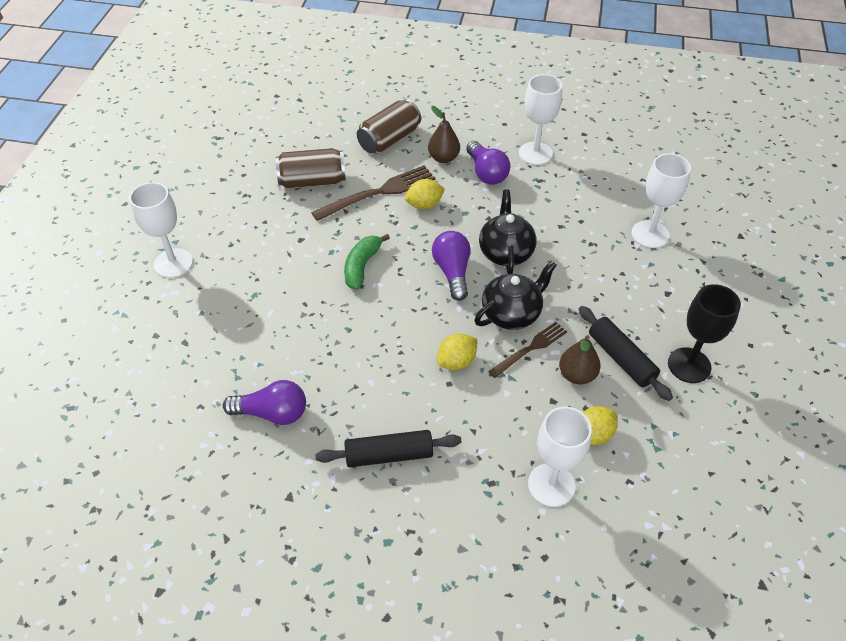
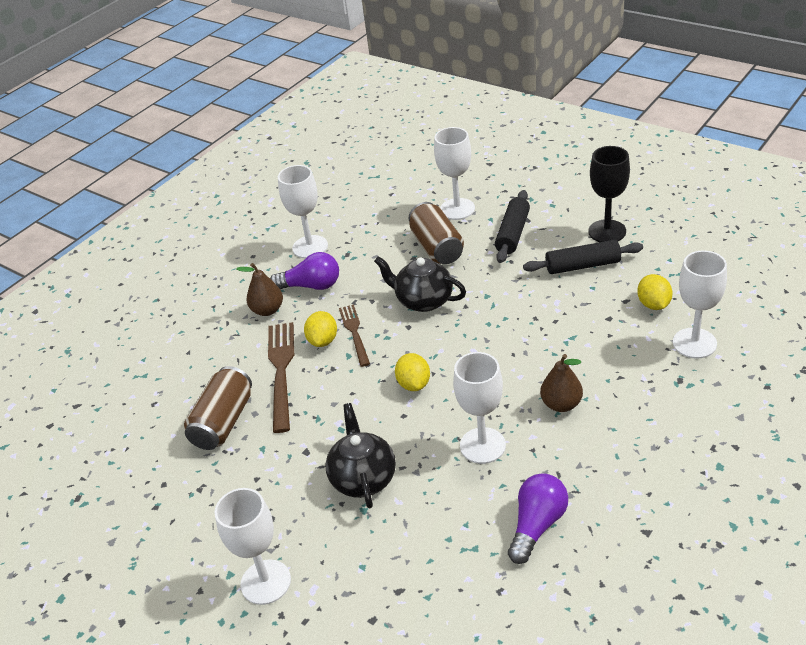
camera: 60 degrees left, 10 degrees down
black rolling pin [315,430,461,467] -> black rolling pin moved to [495,190,530,263]
green banana [344,234,390,290] -> none
brown can [357,99,421,154] -> brown can moved to [409,202,464,264]
purple light bulb [432,231,471,301] -> none
yellow lemon [437,334,477,370] -> yellow lemon moved to [395,353,430,391]
black teapot [475,261,557,330] -> black teapot moved to [325,403,396,509]
brown fork [488,322,567,378] -> brown fork moved to [339,305,370,367]
brown pear [559,335,601,384] -> brown pear moved to [540,354,583,412]
none -> white goblet [453,352,506,464]

